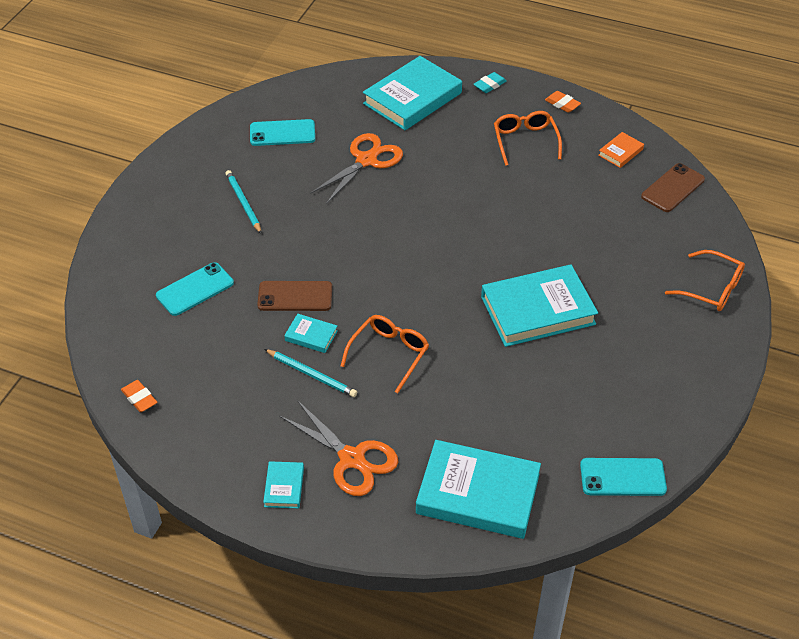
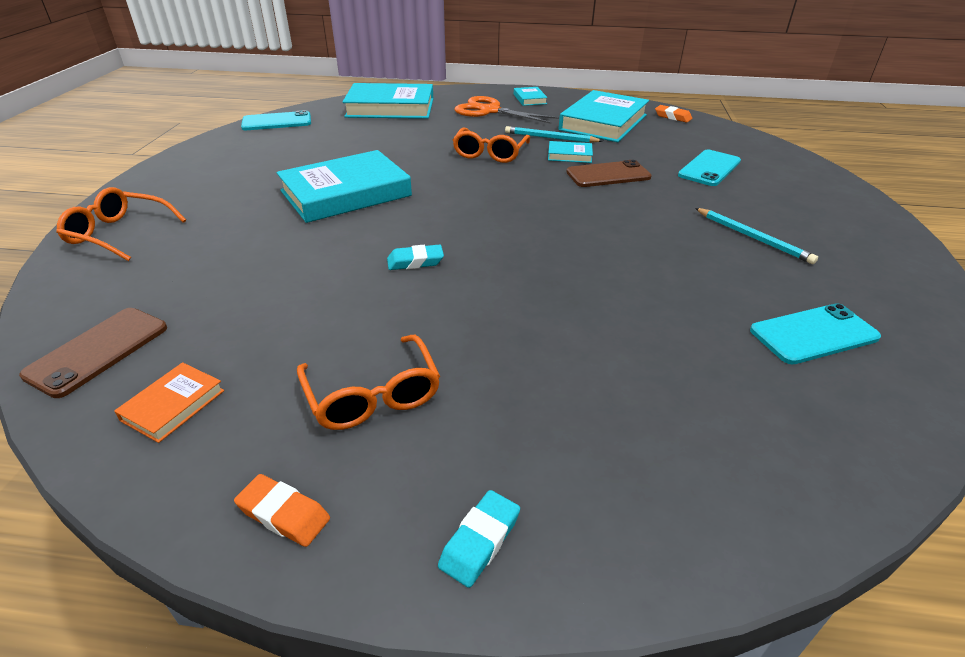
camera: 165 degrees right, 10 degrees down
orange scissors [310,133,403,204] -> none
turquoise book [363,56,462,130] -> turquoise book moved to [559,90,649,142]
none -> turquoise eraser [387,245,444,270]

